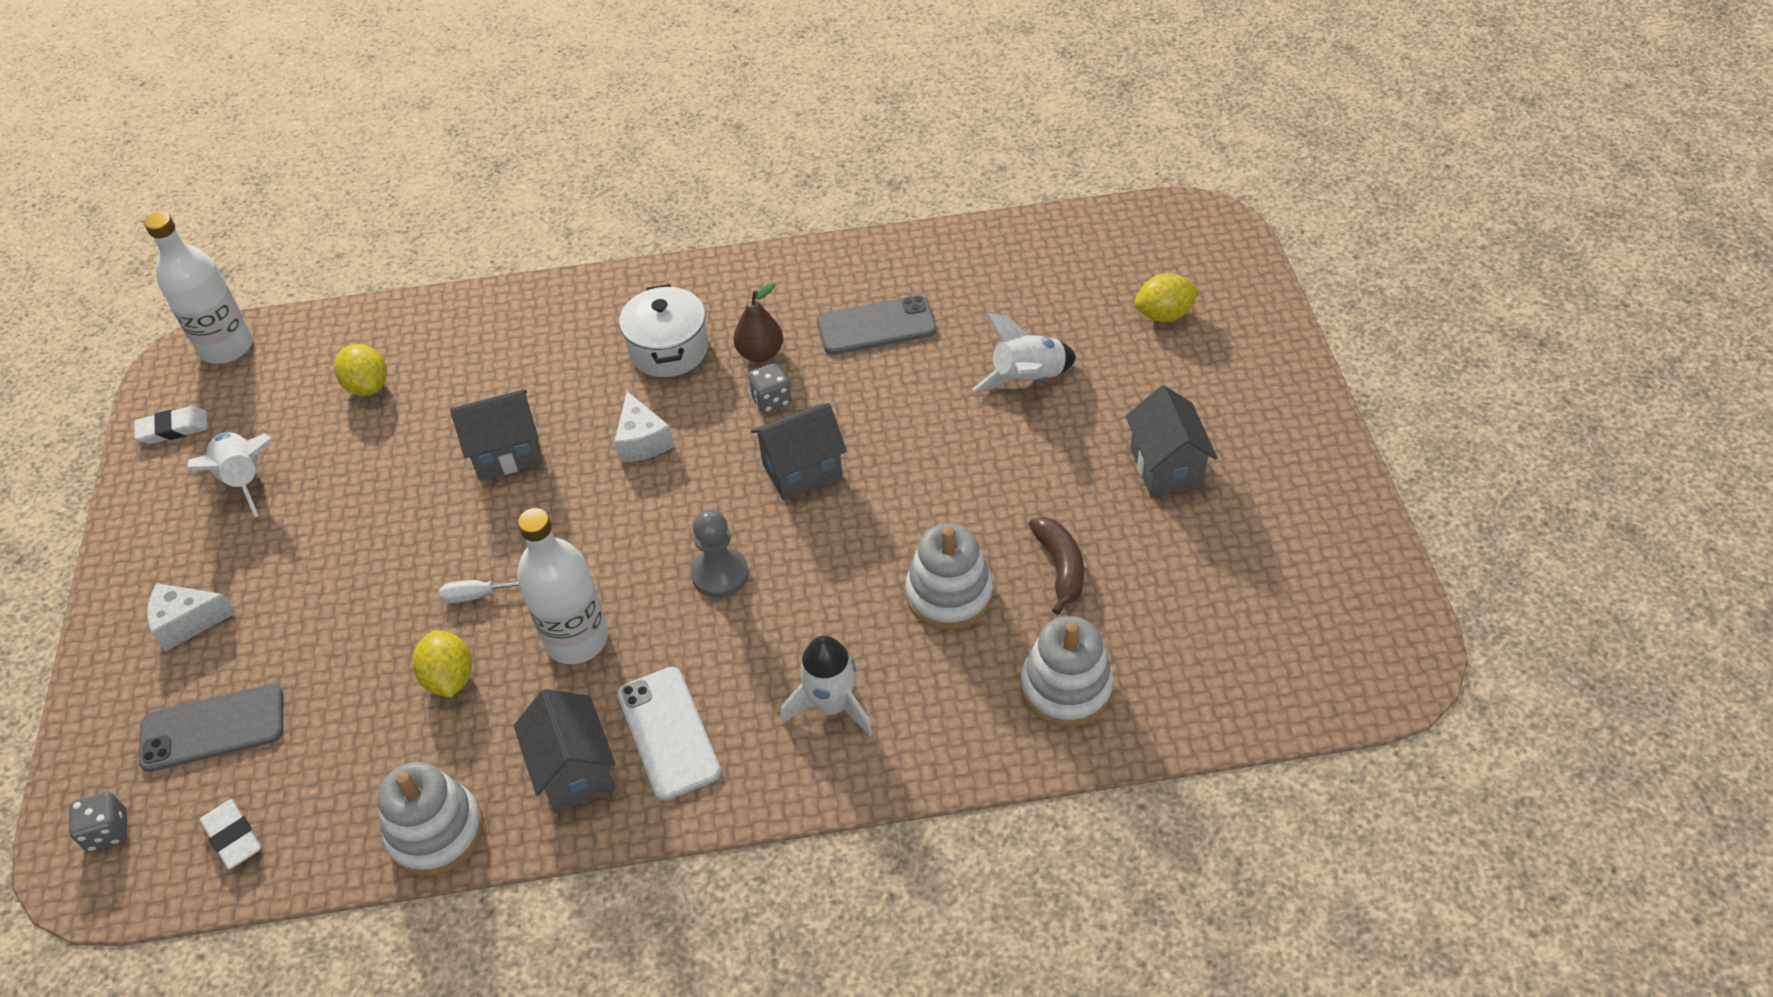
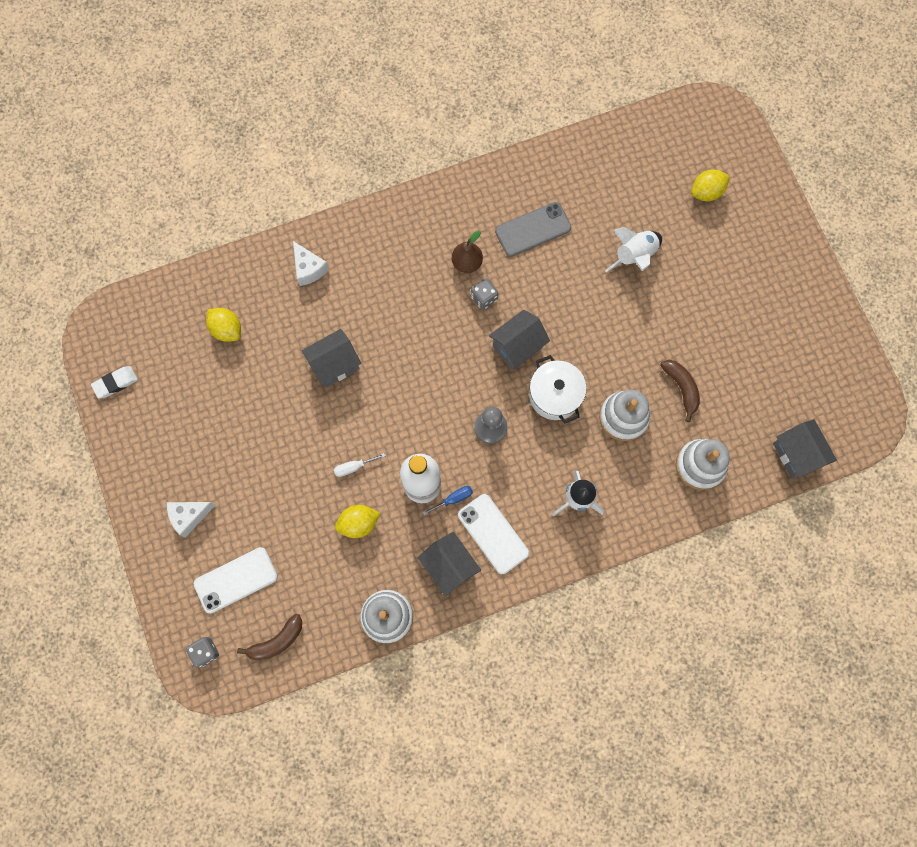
camera: 15 degrees left, 25 degrees up
grey phone [139,684,283,772] -> white phone [194,547,278,613]
white bottle [144,212,253,364] -> none
white rocket [187,432,274,517] -> none
white eraser [200,799,261,870] -> brown banana [237,614,302,661]
yellow lemon [412,630,472,697] -> yellow lemon turned 75 degrees counterclockwise [335,505,381,538]
white cheese [614,391,674,462] -> white cheese moved to [293,241,329,286]
white pot [619,284,708,377] -> white pot moved to [529,355,587,423]
grey house [1126,385,1218,497] -> grey house moved to [773,419,837,479]
none -> blue screwdriver [423,486,473,515]

